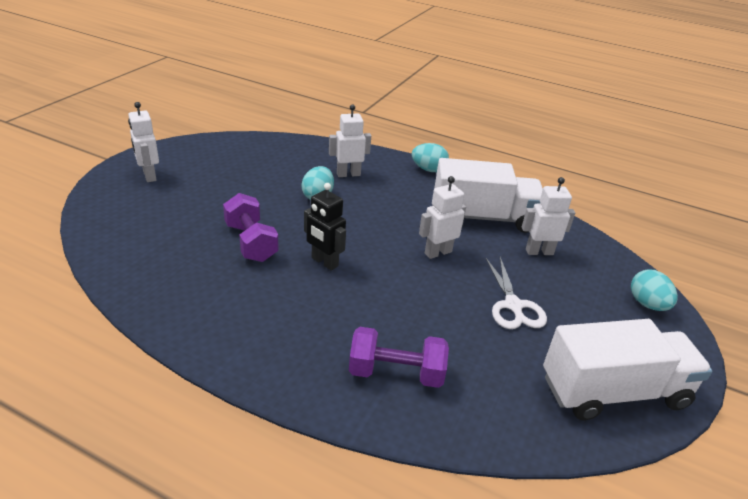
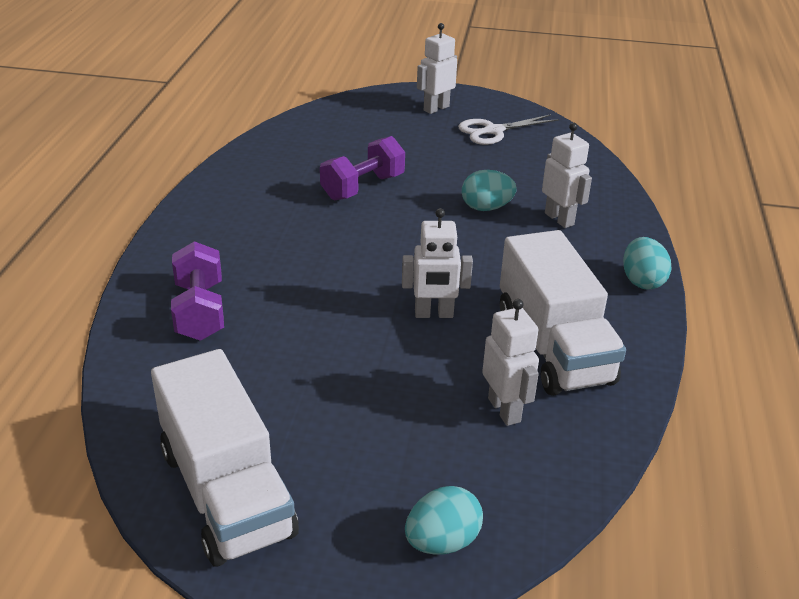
camera: 75 degrees right, 0 degrees up
black robot [304,183,346,271] -> none
white robot [419,176,466,259] -> white robot turned 135 degrees clockwise [402,208,473,318]
white scissors [486,257,547,329] -> white scissors moved to [458,114,559,145]

